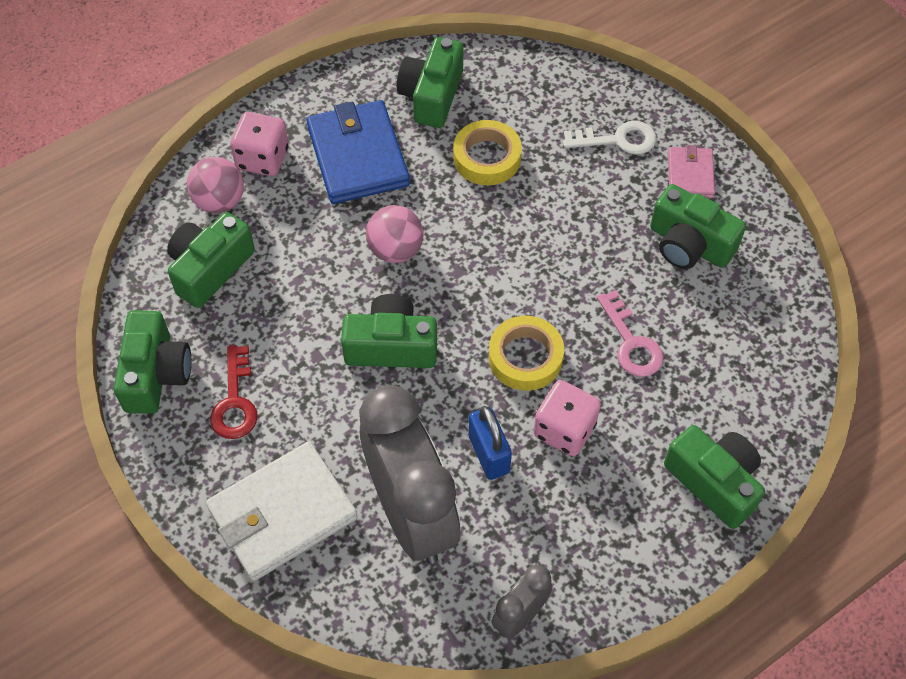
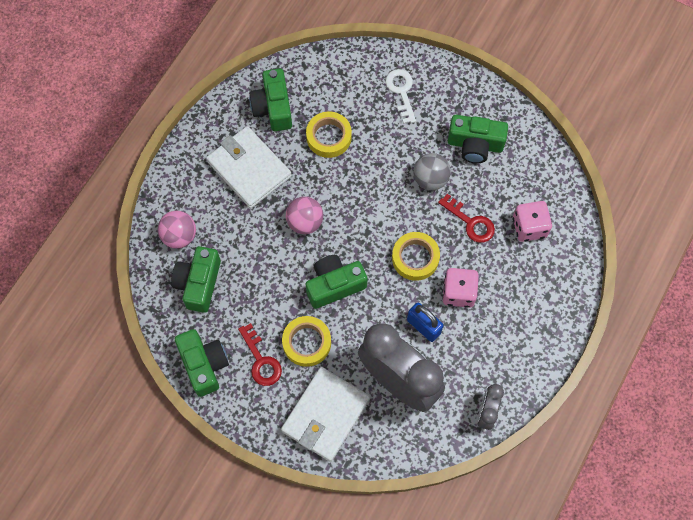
camera: 25 degrees left, 10 degrees up
pink dice [230,112,289,176] -> pink dice moved to [513,201,552,242]
blue wallet [307,100,410,204] -> white wallet [206,126,292,208]
white key [563,121,656,155] -> white key turned 75 degrees counterclockwise [385,69,416,124]
pink key [597,290,664,377] -> red key [438,194,495,243]
green camera [664,425,765,529] -> none
pink wallet [668,145,715,198] -> none
none -> yellow tape [282,316,331,367]
none -> grey ball [413,153,451,191]

